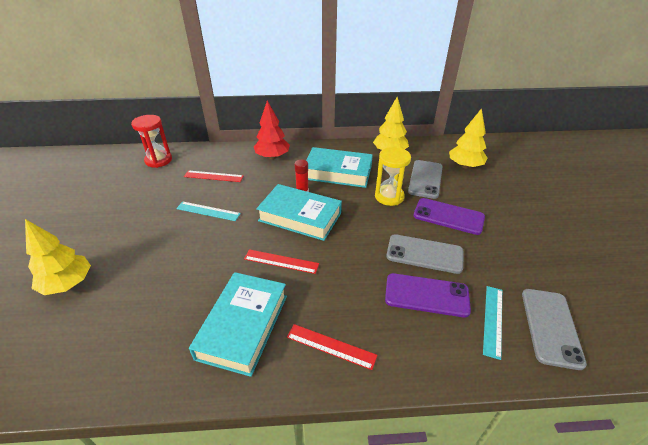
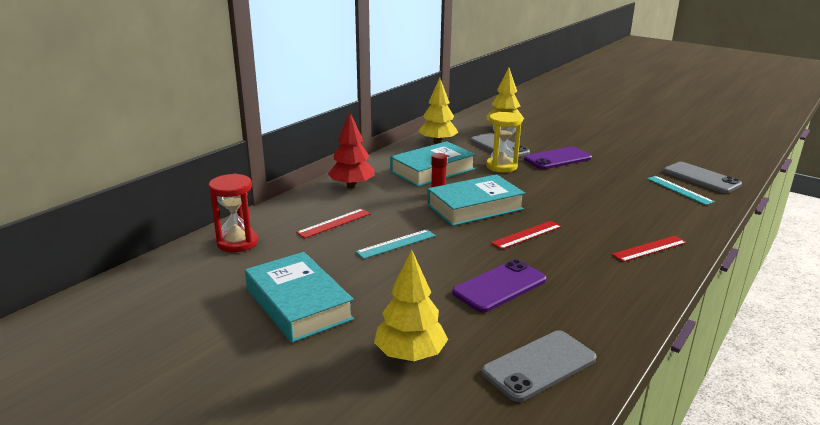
camera: 50 degrees left, 15 degrees down
turquoise book [189,272,287,377] -> turquoise book moved to [245,252,354,343]
purple phone [385,273,471,318] -> purple phone moved to [452,259,547,313]
grey phone [386,234,463,274] -> grey phone moved to [482,330,596,402]

